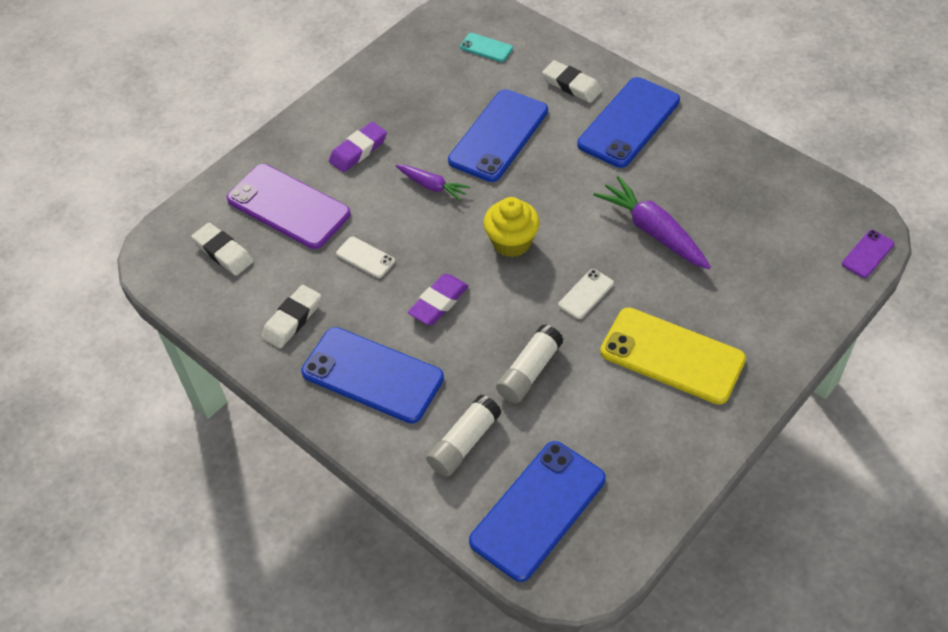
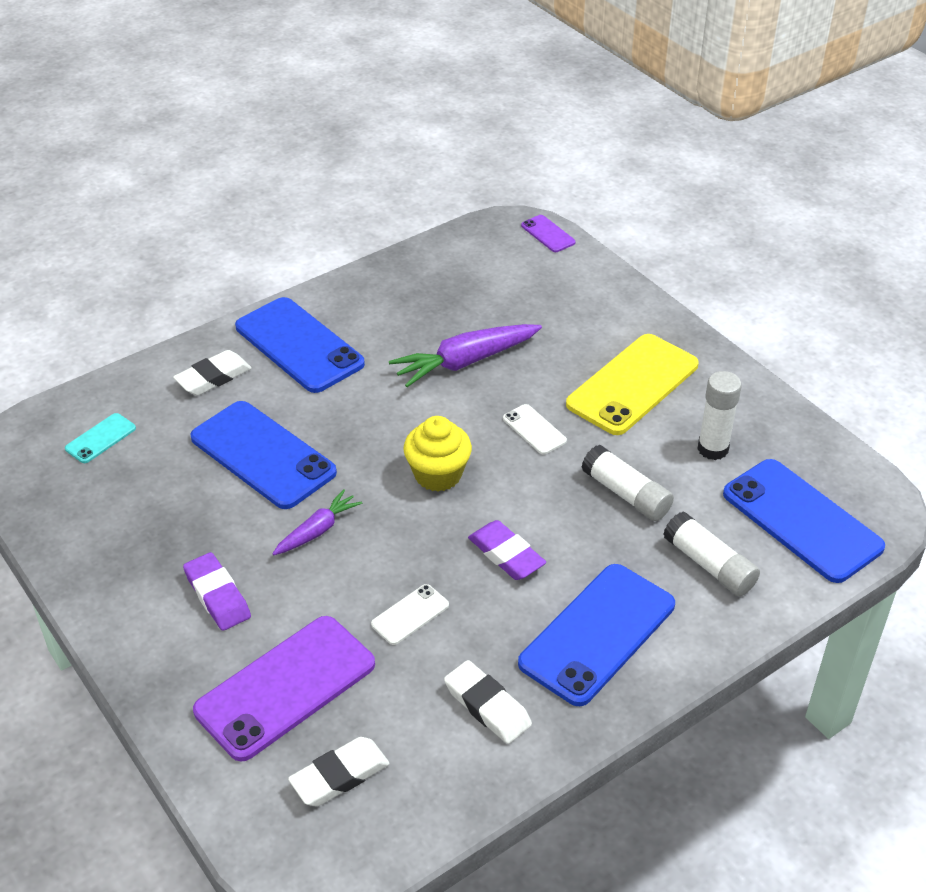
camera: 80 degrees left, 10 degrees down
none -> white glue stick [698,371,742,460]

